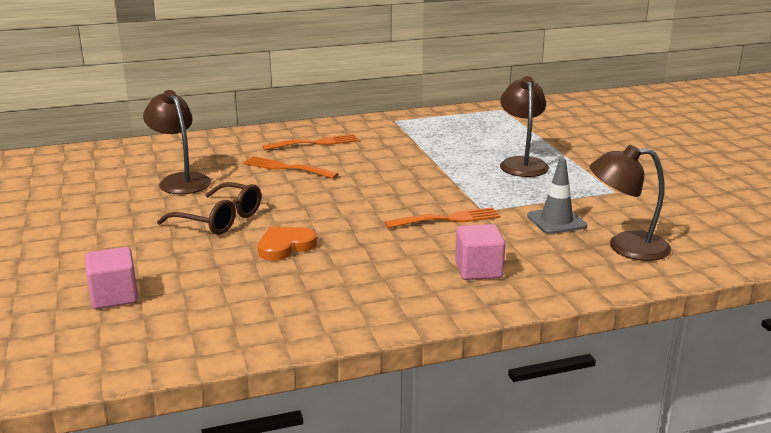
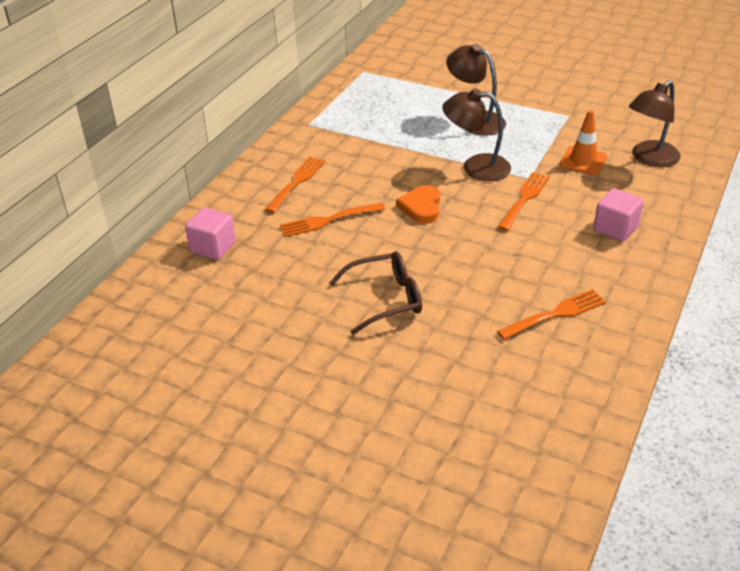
camera: 45 degrees left, 15 degrees up
pink cube [85,247,138,309] -> pink cube moved to [185,207,236,260]
brown lamp [143,90,211,194] -> brown lamp moved to [443,88,511,181]
orange heart [258,227,317,261] -> orange heart moved to [396,185,440,223]
grey traffic cone [527,158,587,234] -> orange traffic cone [559,110,607,175]
none -> orange fork [497,289,606,340]

